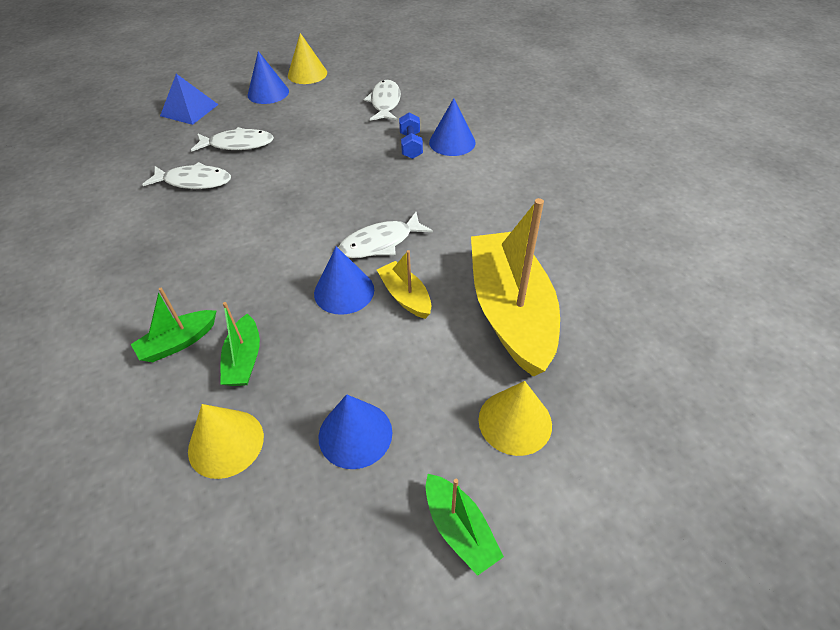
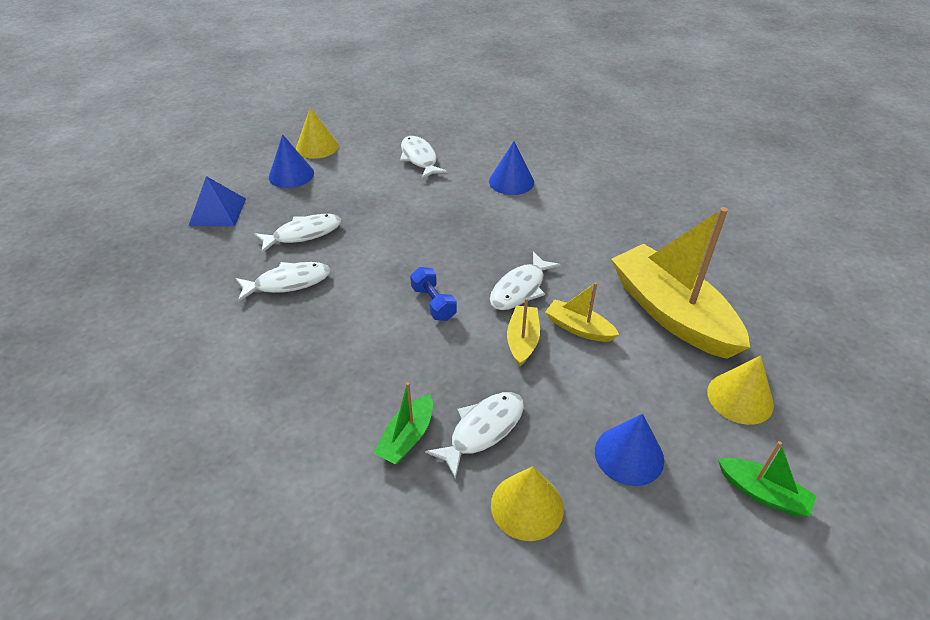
camera: 25 degrees left, 5 degrees down
green boat [221,302,260,386] -> white fish [425,392,524,479]
blue cone [314,246,374,315] -> yellow boat [507,298,540,367]
blue dumbbell [399,113,423,159] -> blue dumbbell moved to [410,267,457,321]

